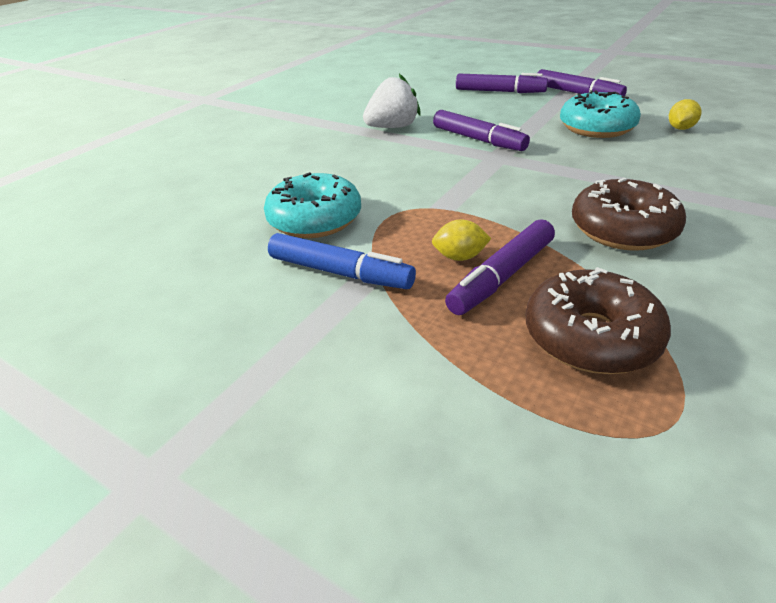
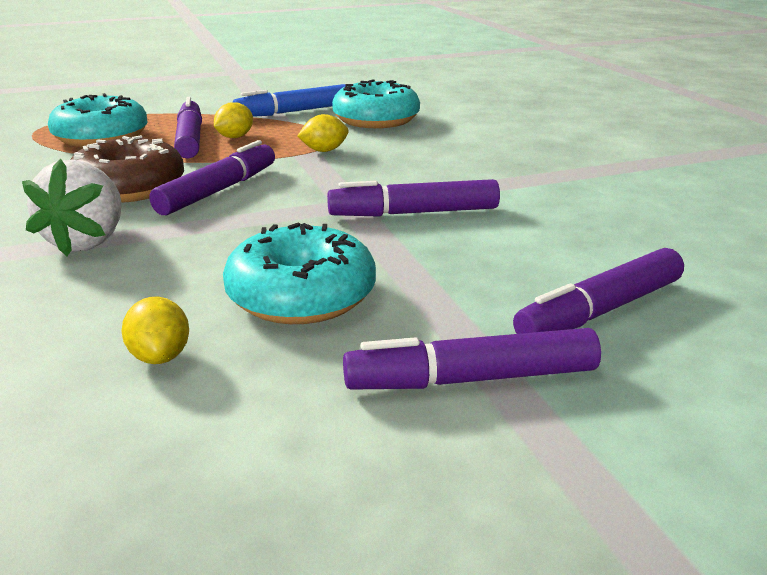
camera: 125 degrees right, 10 degrees down
white strawberry [363,74,421,128] -> white strawberry moved to [22,158,122,256]
brown donut [526,267,671,374] -> turquoise donut [48,93,148,147]
none -> purple marker [149,140,275,215]
none -> yellow lemon [297,114,349,152]

